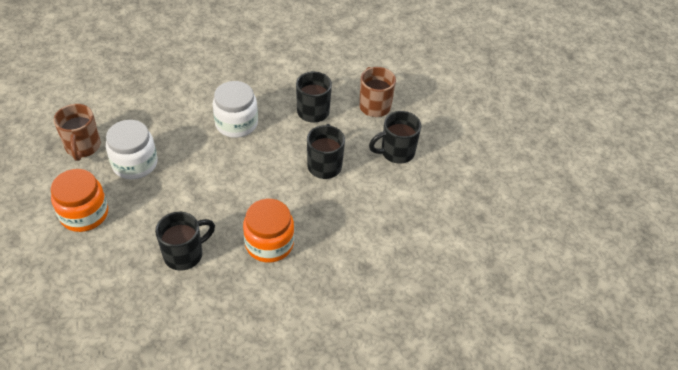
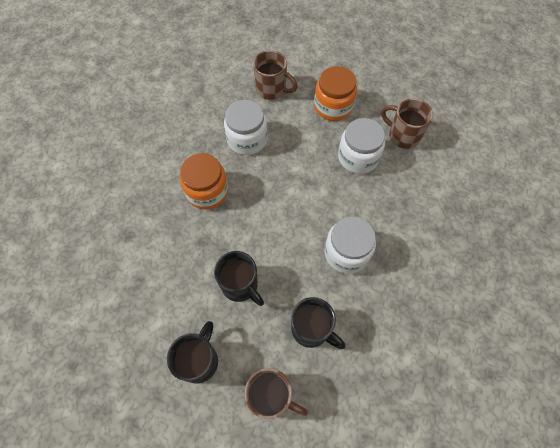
camera: 135 degrees right, 15 degrees up
black mug [155,212,215,271] -> white jar [224,100,268,155]
none -> brown mug [253,50,298,100]

